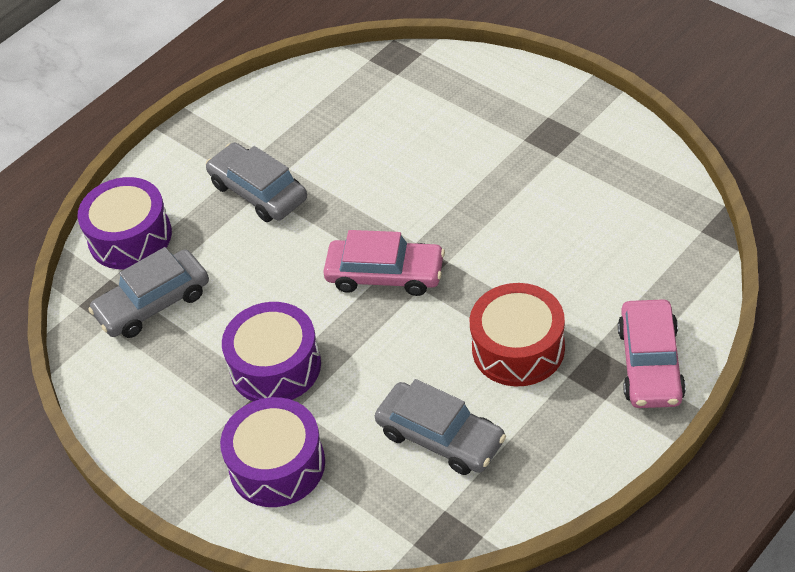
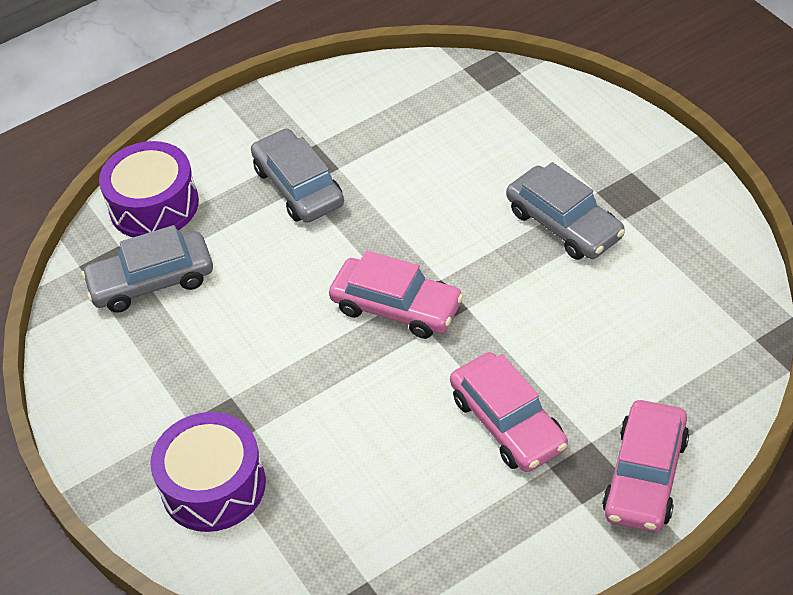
camera: 15 degrees right, 0 degrees up
purple drum [222,302,321,401] -> none
grey car [375,379,506,475] -> grey car moved to [506,162,625,260]
red drum [470,283,565,386] -> pink car [450,352,568,472]

